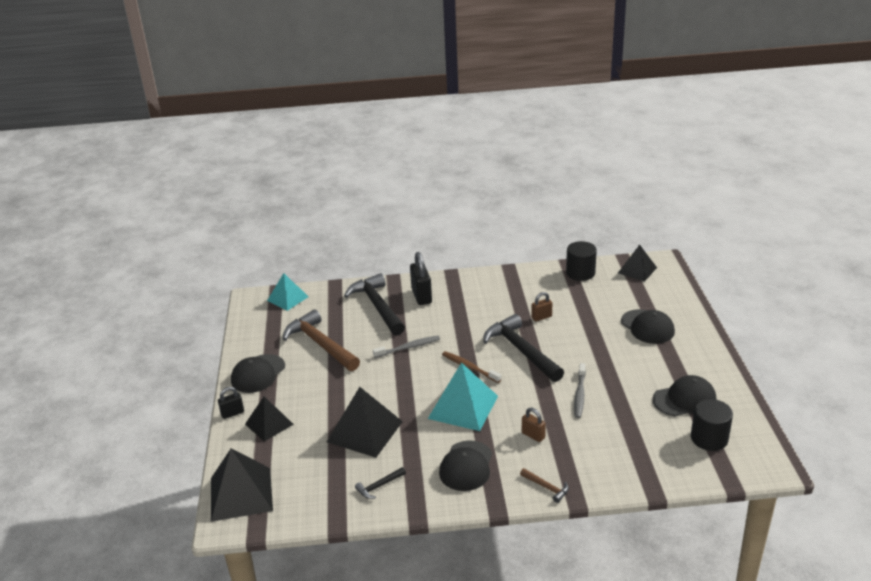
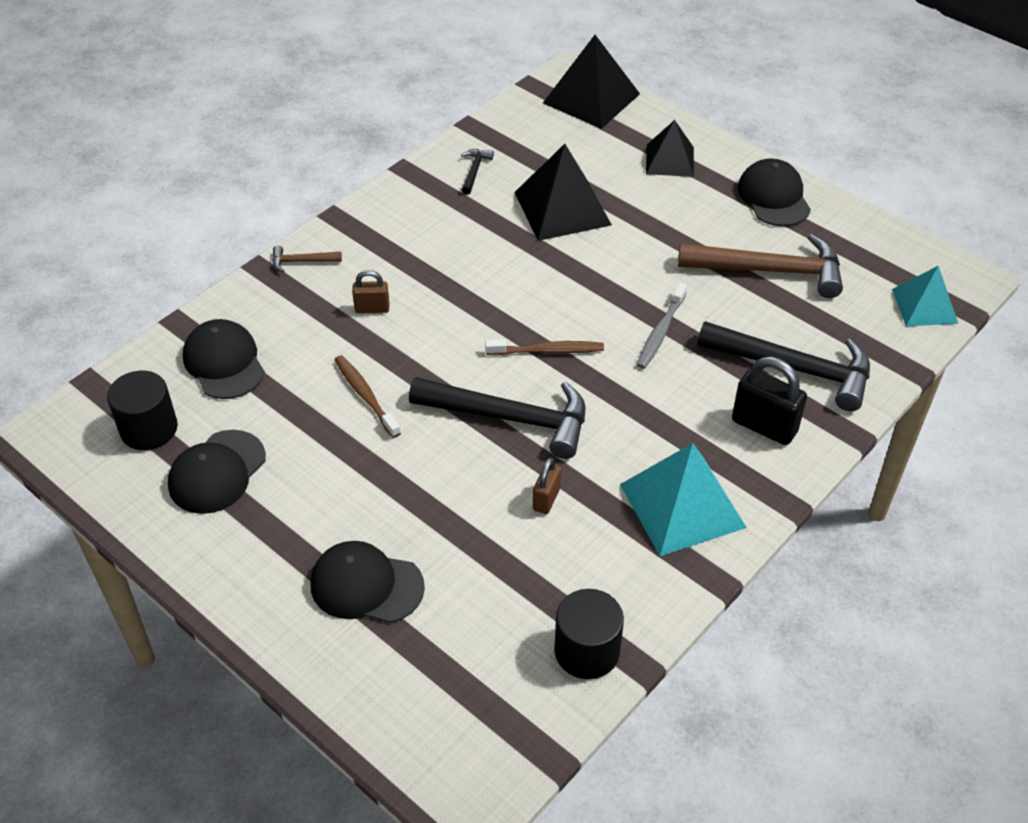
camera: 135 degrees right, 15 degrees up
black padlock [218,387,244,419] -> none
turquoise pyramid [428,362,498,431] -> turquoise pyramid moved to [620,443,747,556]
black cap [439,440,492,491] -> black cap moved to [183,319,265,399]
grey toothbrush [574,363,586,418] -> brown toothbrush [335,355,401,438]
black pyramid [618,245,657,282] -> none

